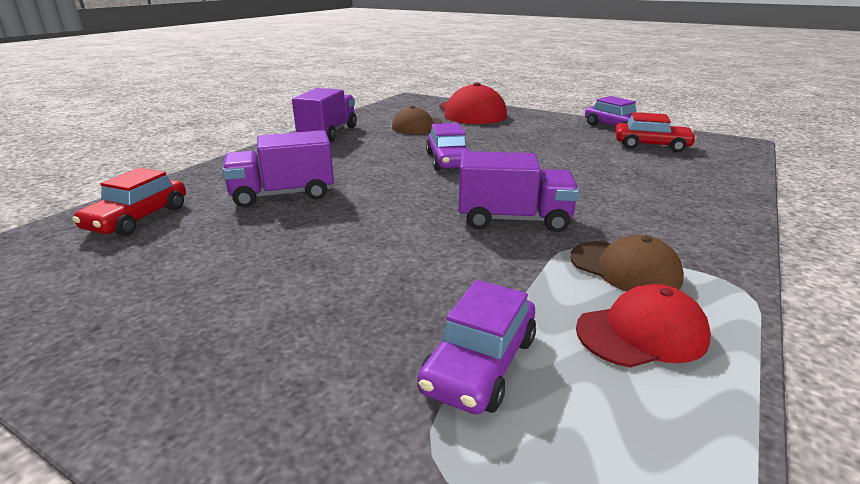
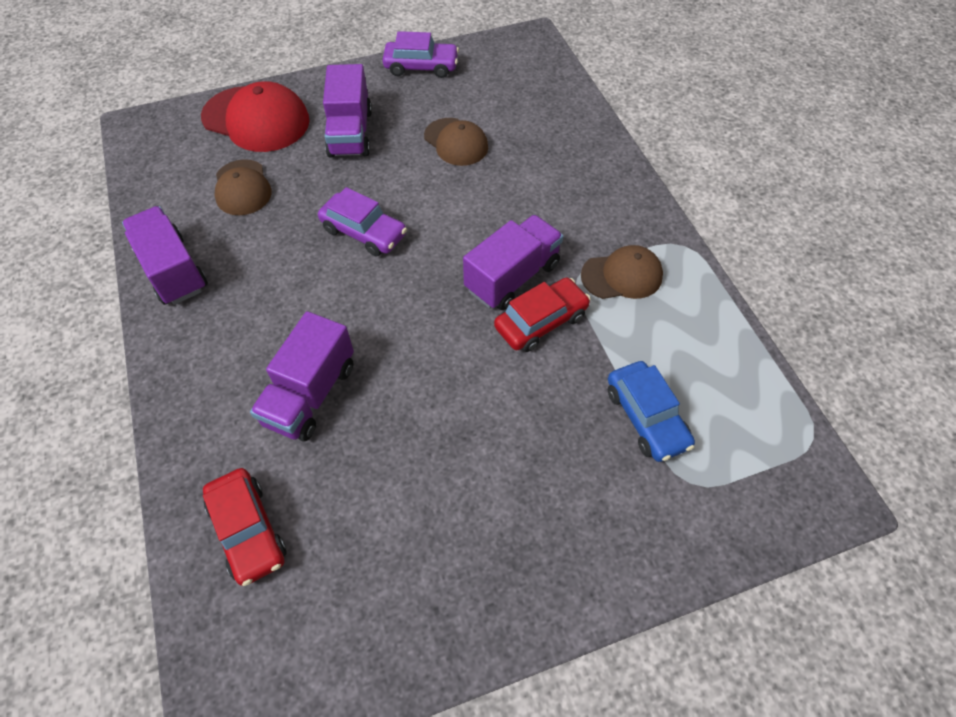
camera: 50 degrees left, 30 degrees up
purple car [417,280,536,414] -> blue car [608,361,695,462]
red cap [576,284,711,368] -> none
red car [615,112,697,152] -> red car moved to [494,277,591,352]
none -> purple truck [323,64,372,158]
none -> brown cap [424,118,488,166]

